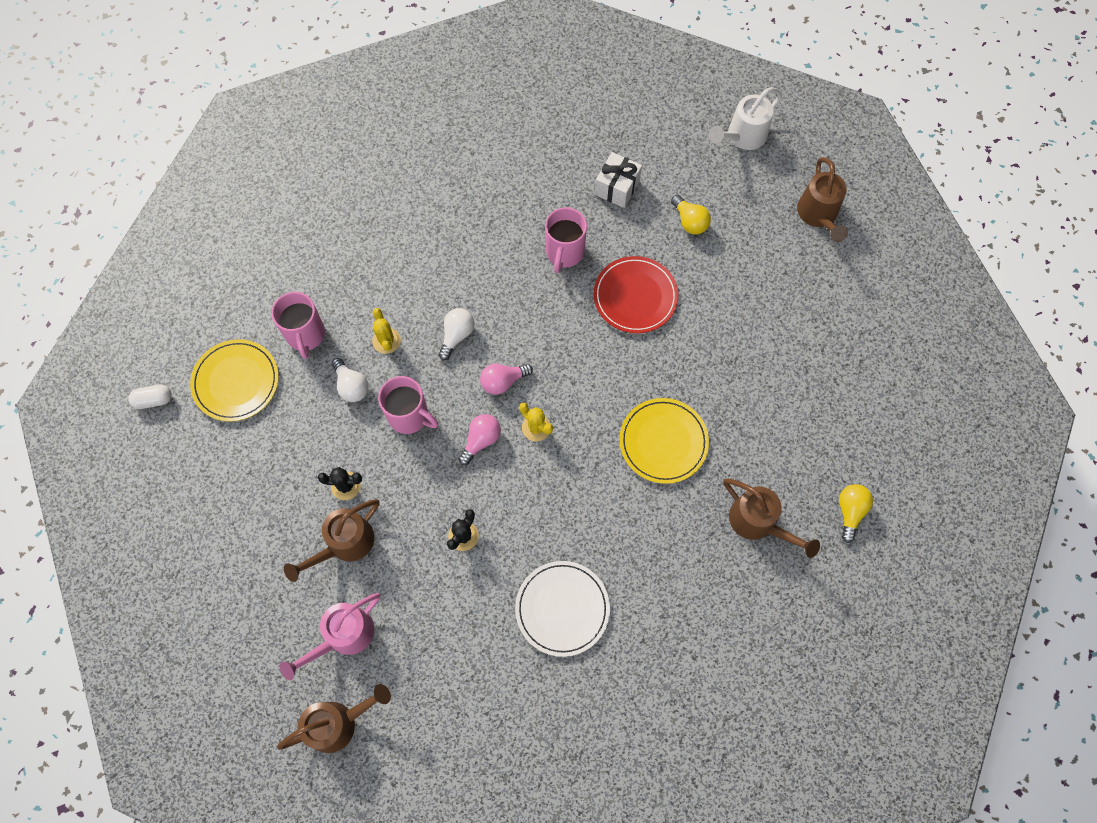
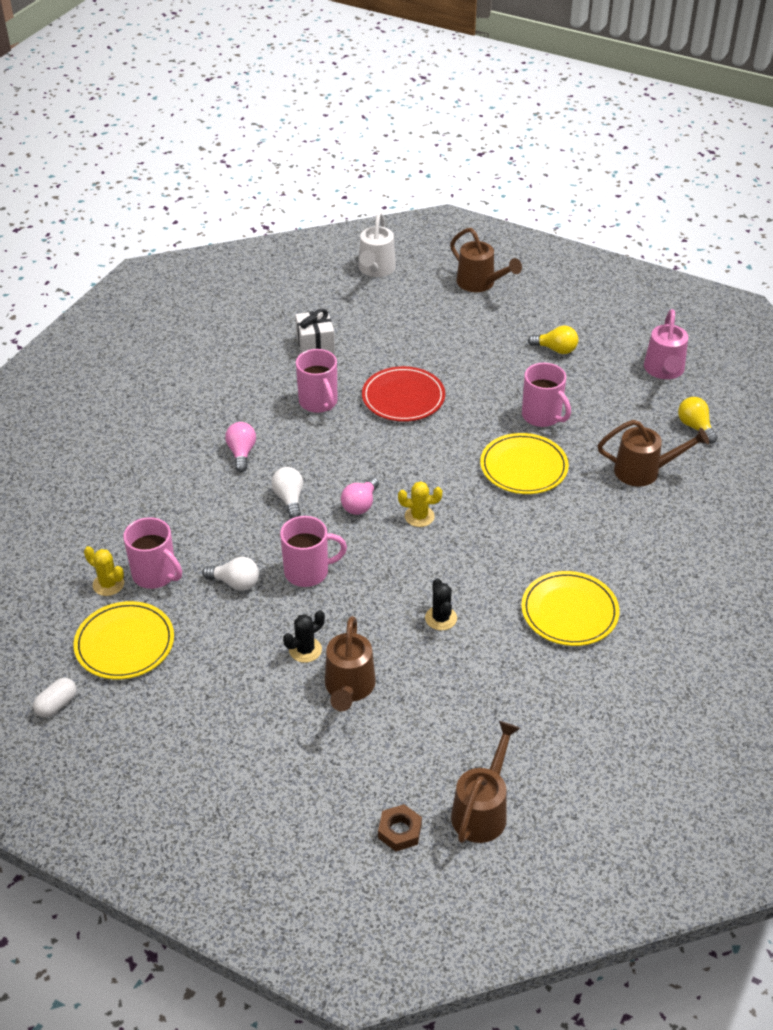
camera: 40 degrees left, 25 degrees down
pink watering can [280,593,380,680] -> pink watering can moved to [644,309,688,379]
yellow cactus [372,308,401,354] -> yellow cactus moved to [84,546,124,596]
pink light bulb [458,414,501,465] -> pink light bulb moved to [225,422,256,472]
white plate [515,561,610,657] -> yellow plate [521,571,620,646]
yellow light bulb [671,195,711,235] -> yellow light bulb moved to [528,326,578,354]
none -> brown nut [378,804,422,851]
none -> pink mug [522,363,571,427]

